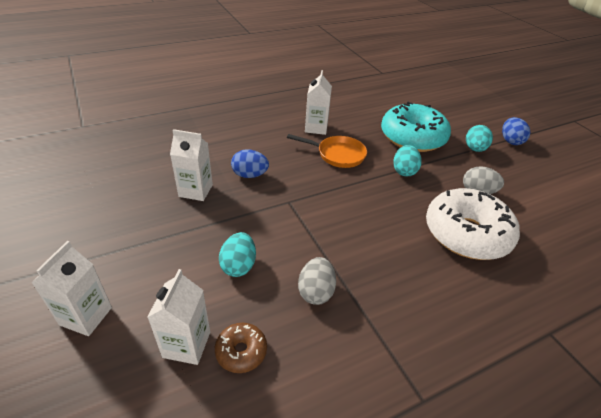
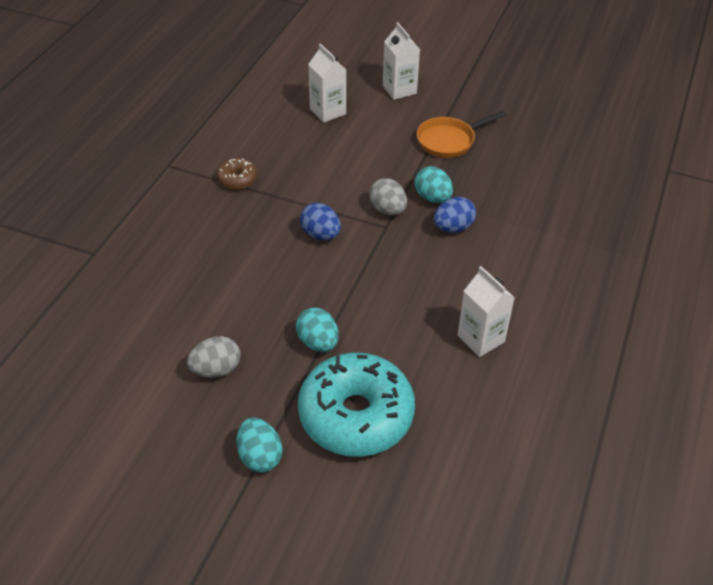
camera: 140 degrees right, 5 degrees up
white carton [170,129,213,201] -> none
brown donut [215,323,267,373] -> brown donut moved to [217,158,257,189]
turquoise egg [219,232,256,277] -> turquoise egg moved to [415,167,453,203]
orange pan [287,134,367,168] -> orange pan moved to [417,111,506,158]
grey egg [298,257,336,305] -> grey egg moved to [369,178,407,215]
white donut [426,188,520,260] -> none
blue egg [502,117,531,145] -> blue egg moved to [300,203,341,240]

